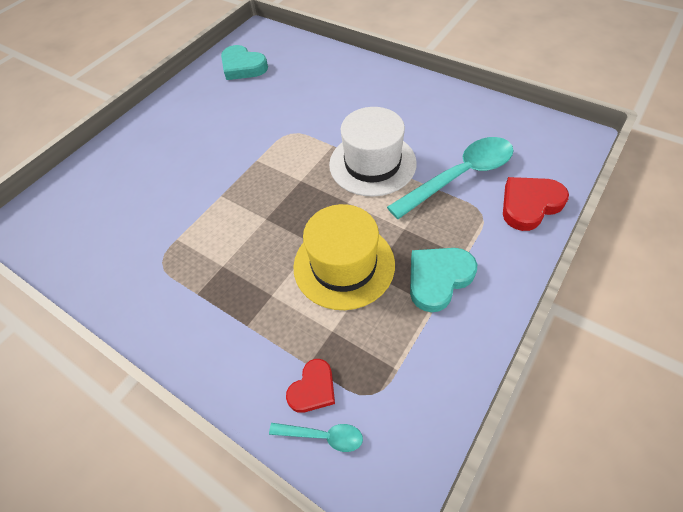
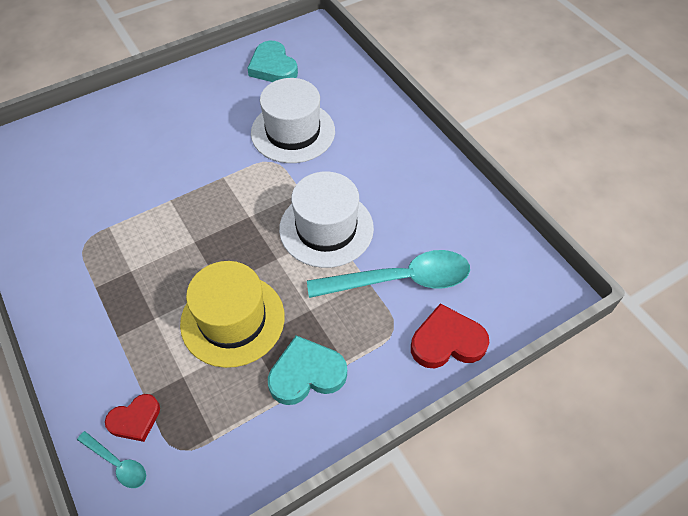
camera: 20 degrees right, 0 degrees up
none -> white hat [251,78,335,163]

